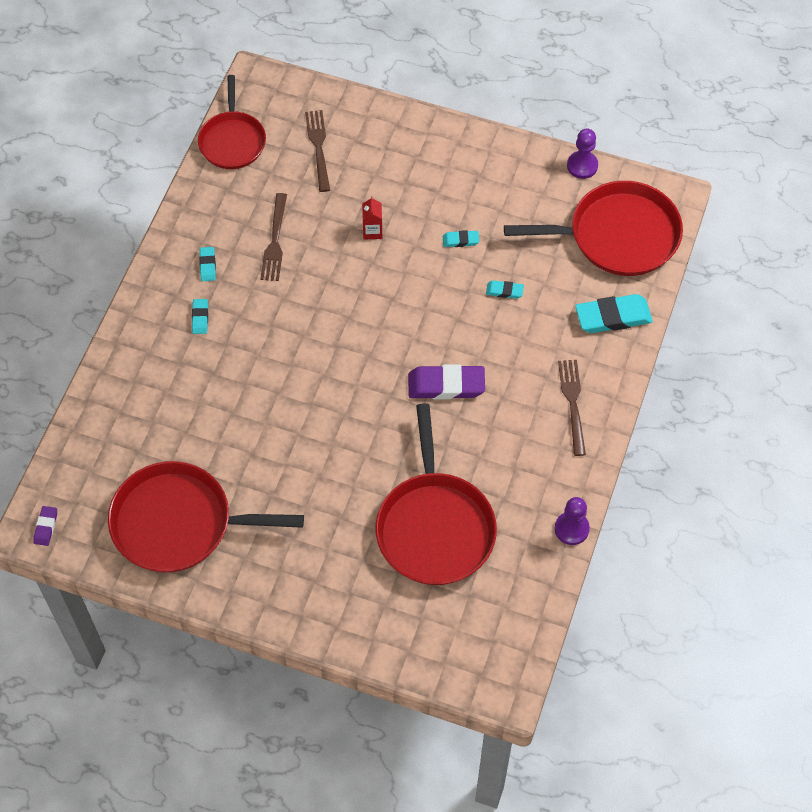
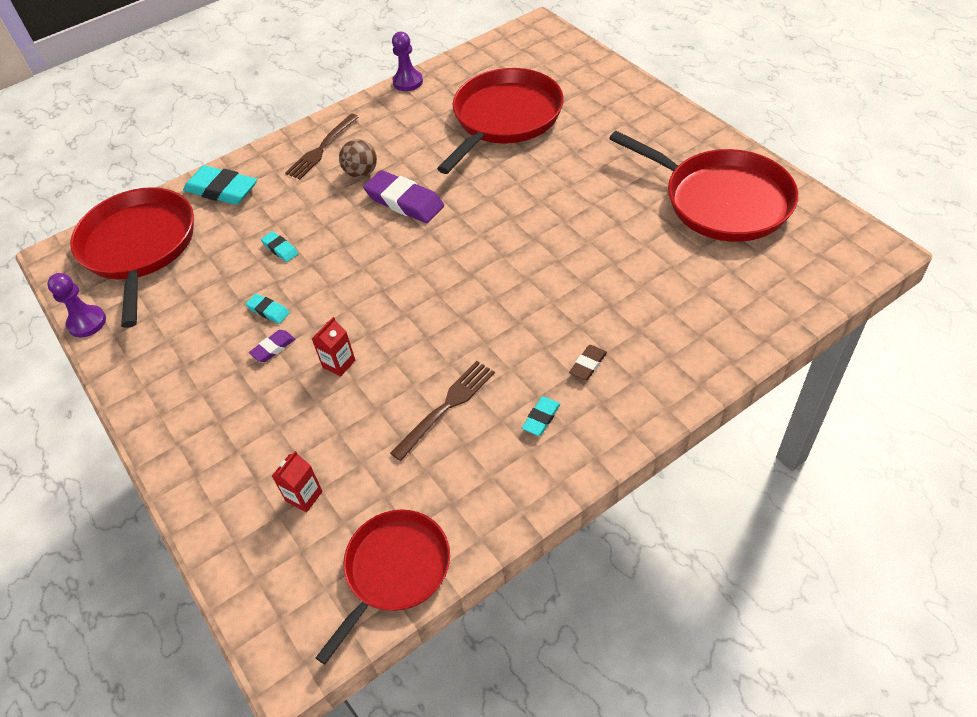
camera: 140 degrees left, 10 degrees down
purple eraser [33,506,57,546] -> purple eraser moved to [249,330,295,362]
turquoise eraser [192,299,208,334] -> brown eraser [569,345,607,380]
brown fork [305,110,330,192] -> red carton [272,451,323,512]
red pan [504,181,683,276] -> red pan turned 45 degrees clockwise [70,187,194,328]
none -> brown ball [339,139,377,178]

